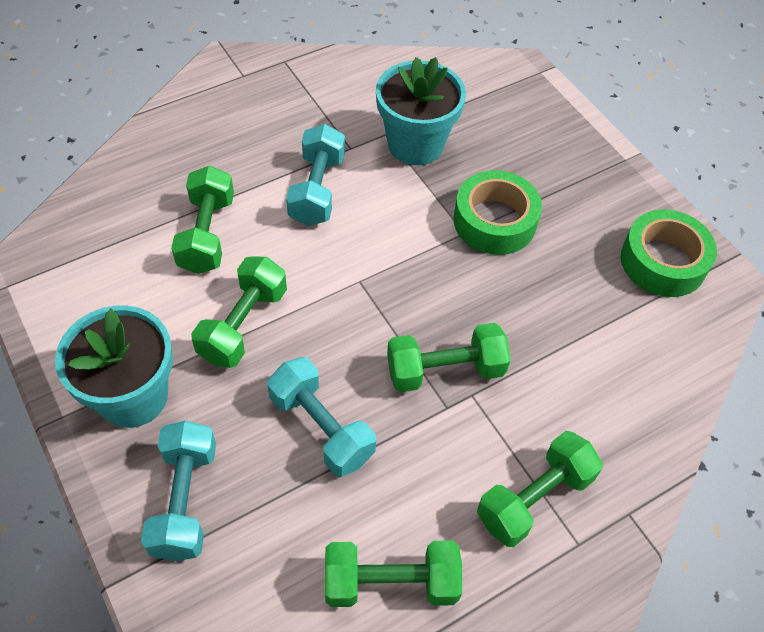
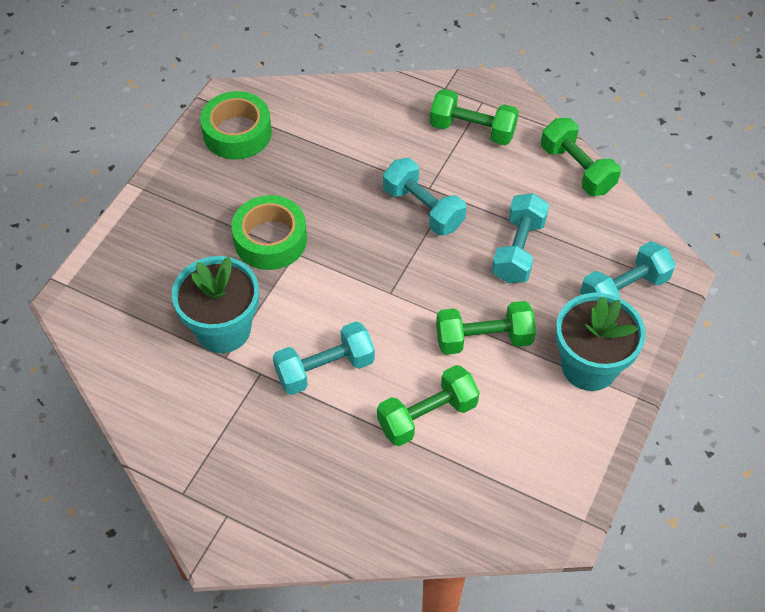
camera: 120 degrees left, 0 degrees up
green dumbbell [387,323,511,392] -> turquoise dumbbell [383,158,467,236]

